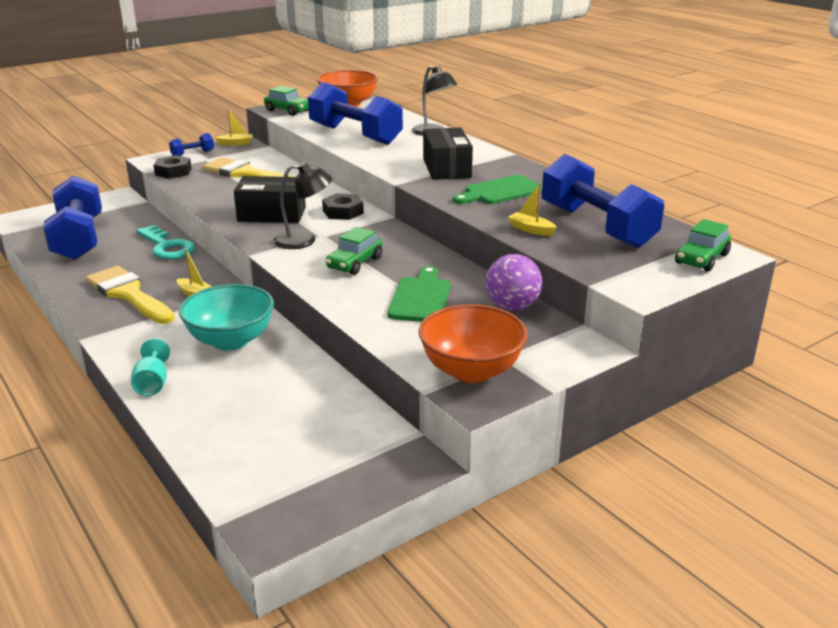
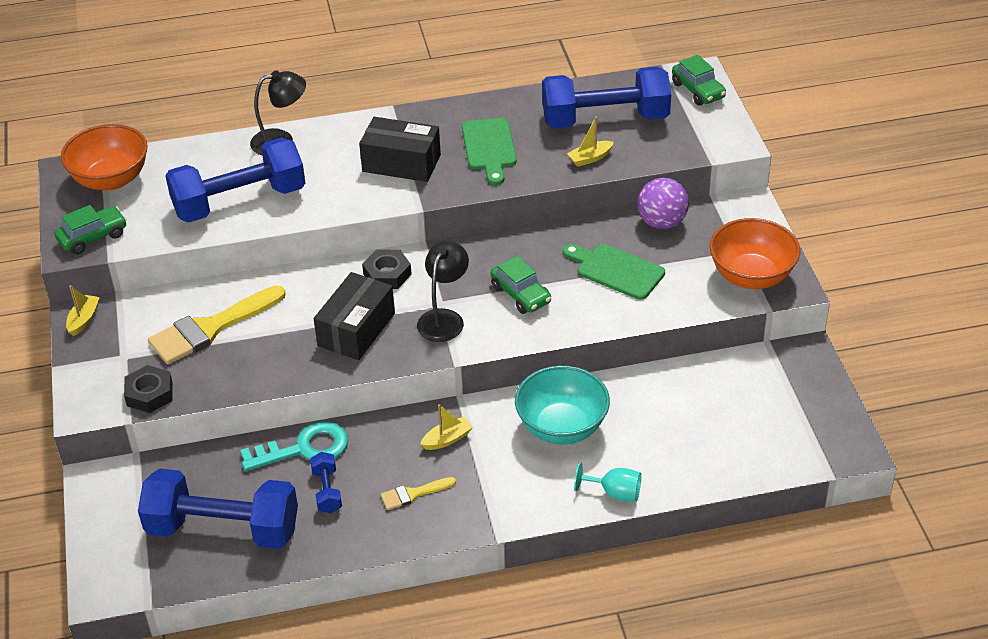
camera: 65 degrees left, 15 degrees up
yellow brush [86,266,175,324] -> yellow brush [381,477,456,510], size x0.49
blue dumbbell [169,133,214,156] -> blue dumbbell moved to [310,452,342,513]

